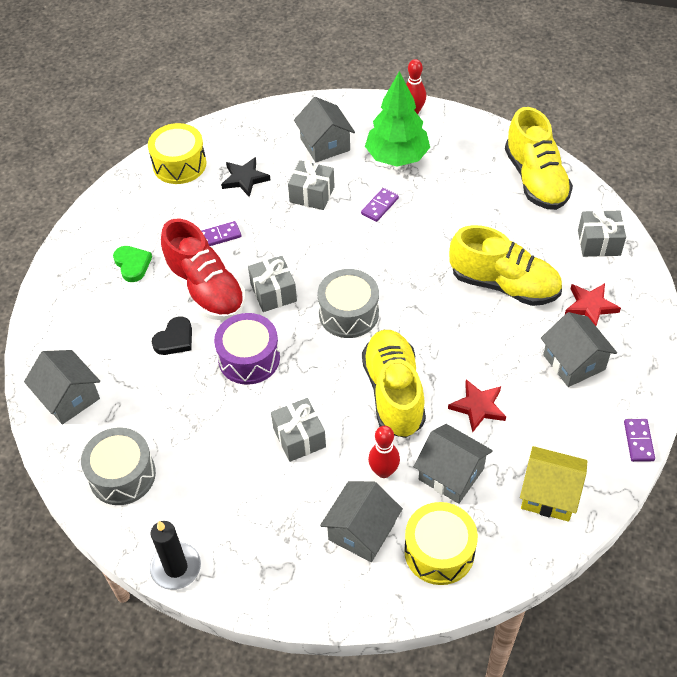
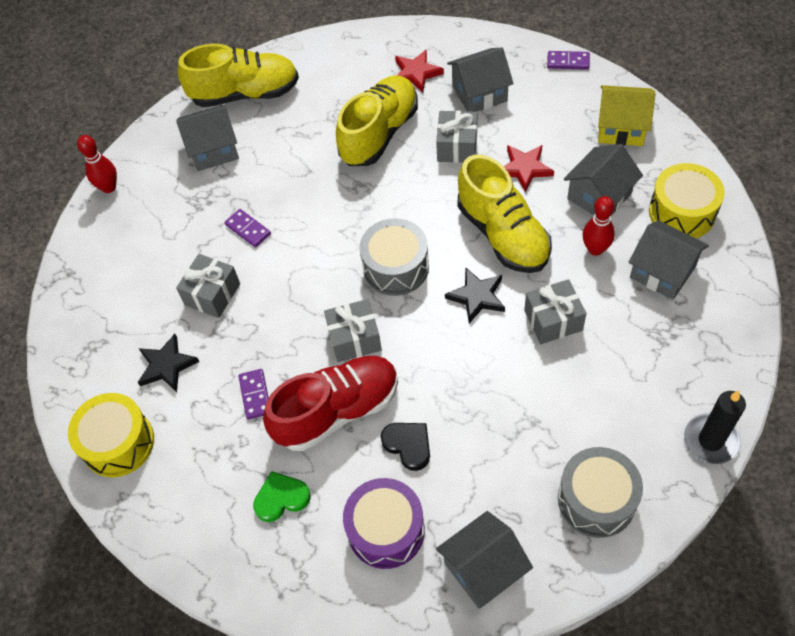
camera: 80 degrees left, 5 degrees up
purple drum [214,313,280,385] -> purple drum moved to [343,478,425,569]
grey house [294,97,355,162] -> grey house moved to [176,105,239,171]
yellow shoe [362,330,426,438] -> yellow shoe turned 120 degrees counterclockwise [458,155,552,273]
green tree [365,71,430,167] -> none
yellow house [520,446,587,522] -> yellow house turned 75 degrees clockwise [598,85,656,146]
grey gift [578,209,626,257] -> grey gift moved to [436,111,477,163]
none -> black star [445,267,505,323]

